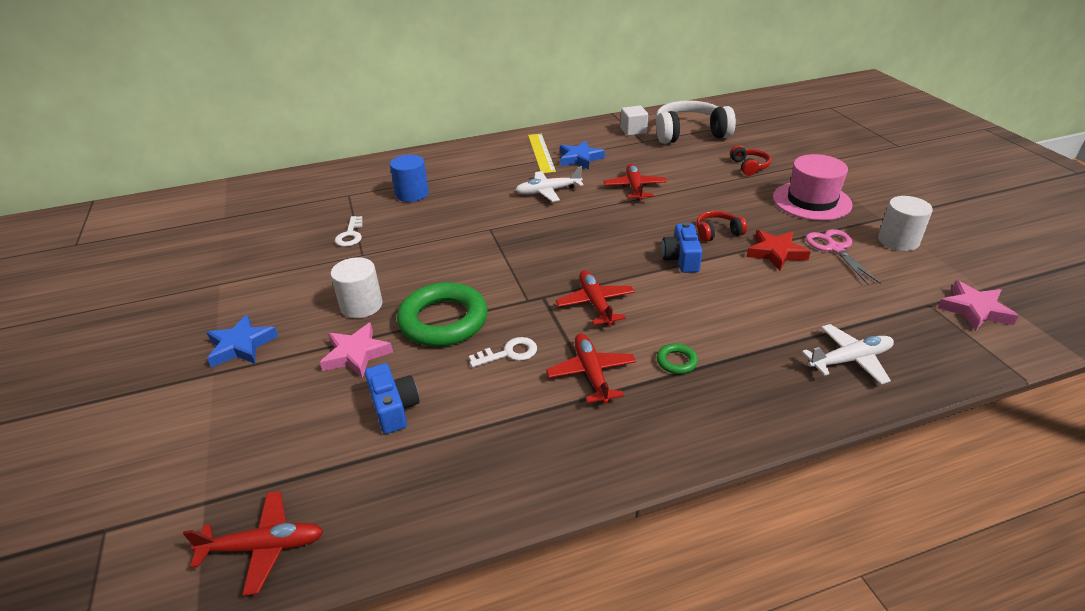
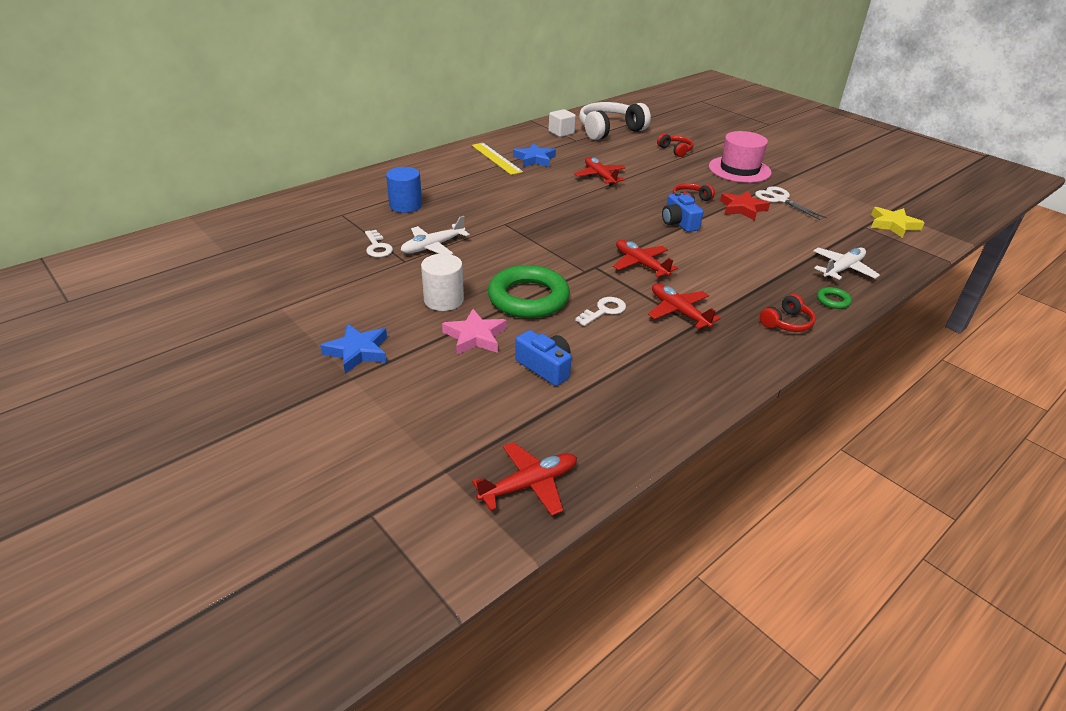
camera: 25 degrees left, 0 degrees up
white plane [515,166,584,202] -> white plane moved to [401,216,470,255]
green ring [657,344,698,374] -> green ring moved to [817,287,852,309]
pink scissors [806,229,881,285] -> white scissors [755,186,827,220]
white cylinder [878,196,933,251] -> none
pink star [938,280,1019,331] -> yellow star [871,207,924,238]
none -> red headphones [760,294,816,332]

